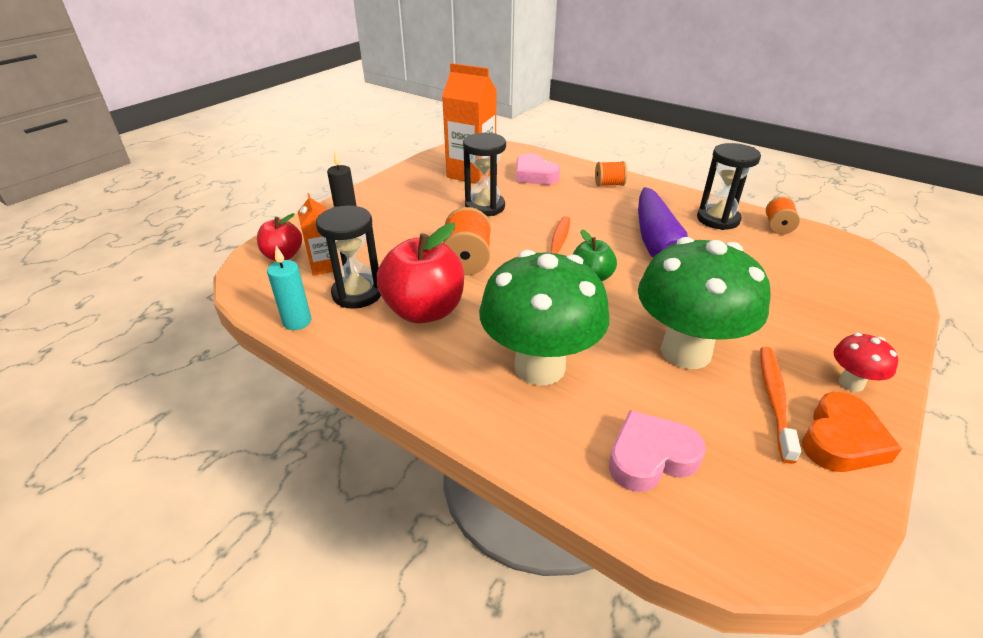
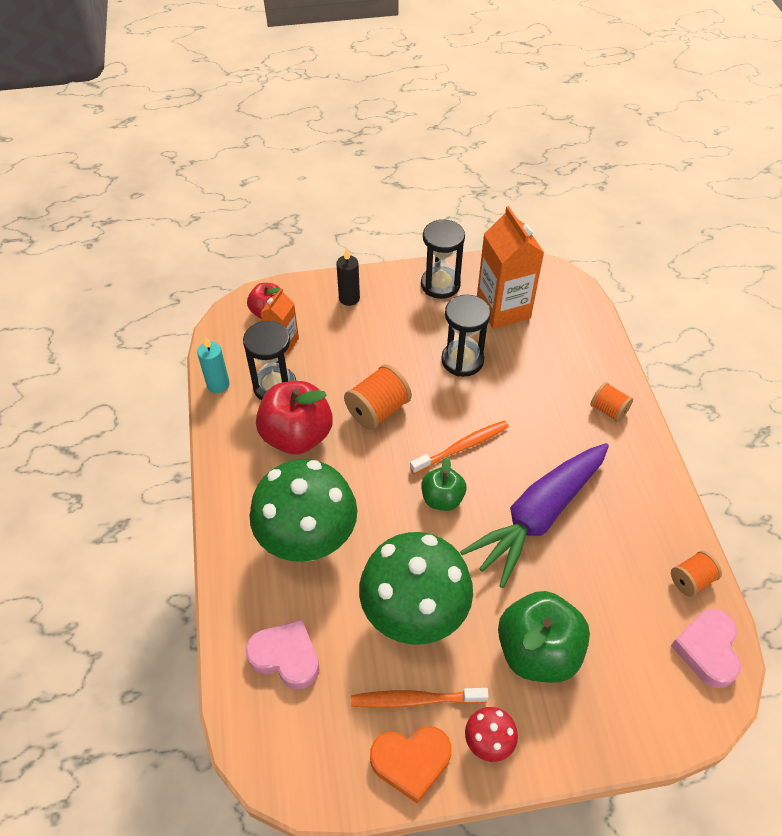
camera: 45 degrees right, 15 degrees up
pink heart [516,153,560,185] -> pink heart moved to [671,609,741,688]
black hourglass [697,143,761,230] -> black hourglass moved to [421,219,465,299]
orange toothbrush [760,347,801,464] -> orange toothbrush turned 150 degrees counterclockwise [351,688,489,708]
none -> green apple [498,591,590,683]

